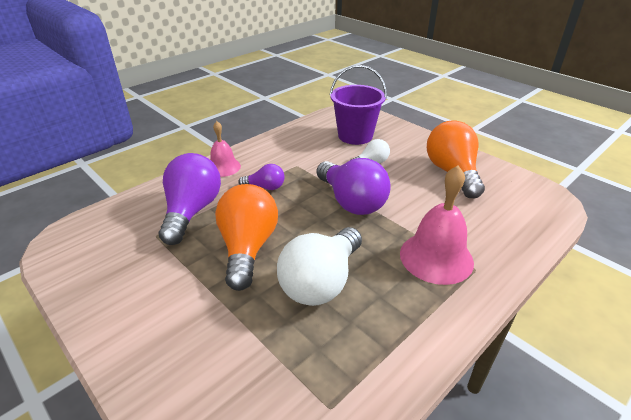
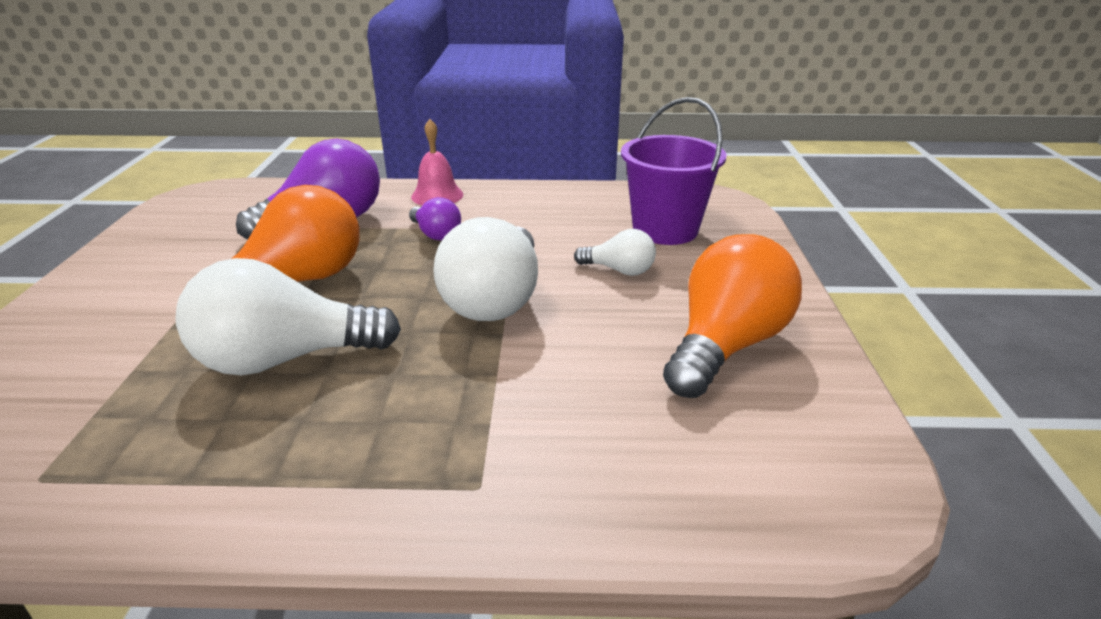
camera: 45 degrees right, 5 degrees down
purple light bulb [317,158,391,215] -> white light bulb [433,217,538,321]
pink bell [400,165,474,285] -> none

